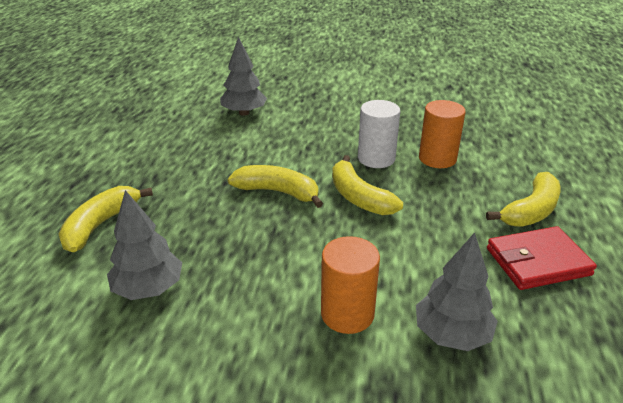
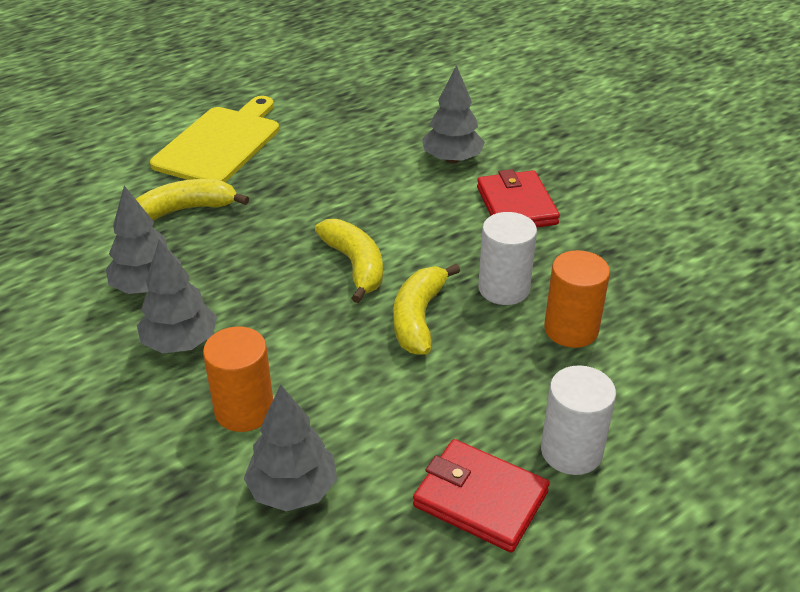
camera: 45 degrees right, 5 degrees up
yellow banana [486,172,561,227] -> white cylinder [541,365,616,475]
none -> grey tree [137,240,217,353]
none -> yellow cutting board [150,96,279,182]
none -> red wallet [477,169,560,227]

